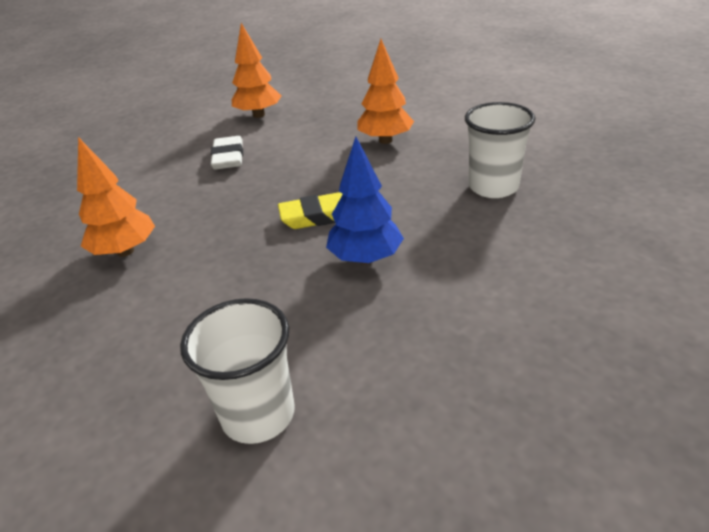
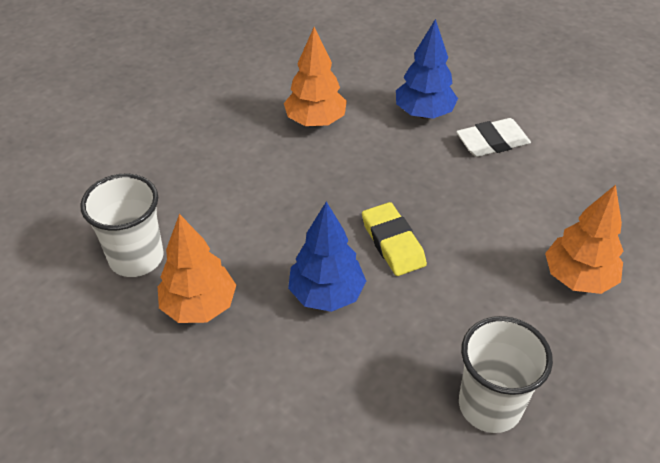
camera: 75 degrees right, 10 degrees up
orange tree [232,23,281,118] -> orange tree moved to [158,214,236,323]
none -> blue tree [396,19,458,119]

